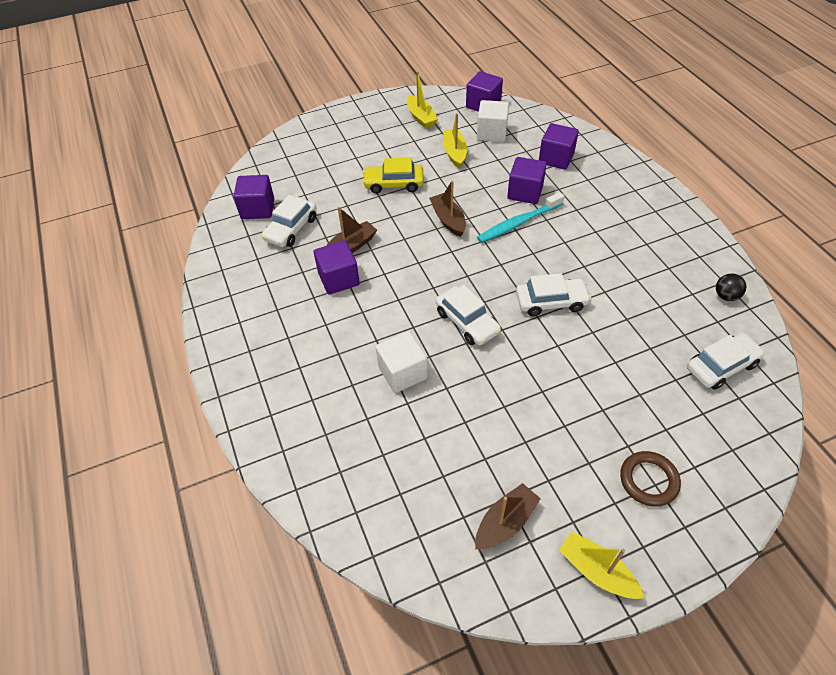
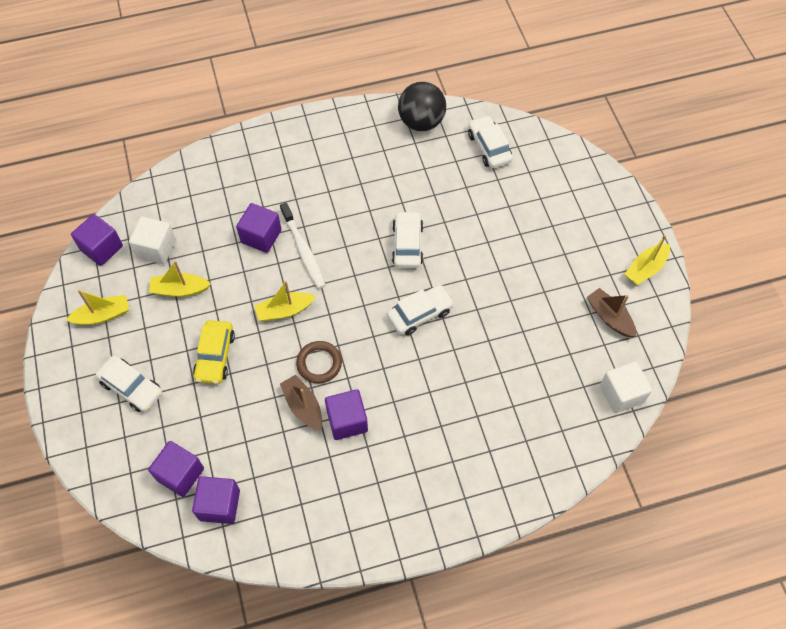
camera: 85 degrees left, 10 degrees up
white car [262,195,317,247] -> white car moved to [96,356,162,412]
white cube [376,331,428,393] -> white cube moved to [600,361,652,413]
brown boat [429,181,466,237] -> yellow boat [254,281,316,321]
turquoise toothbrush [477,192,565,243] -> white toothbrush [280,202,326,289]
purple cube [539,123,579,170] -> purple cube moved to [148,441,204,497]
brown ring [620,451,681,507] -> brown ring moved to [296,341,342,384]
black ball [716,274,746,301] -> black ball [398,82,446,131], size x2.11

